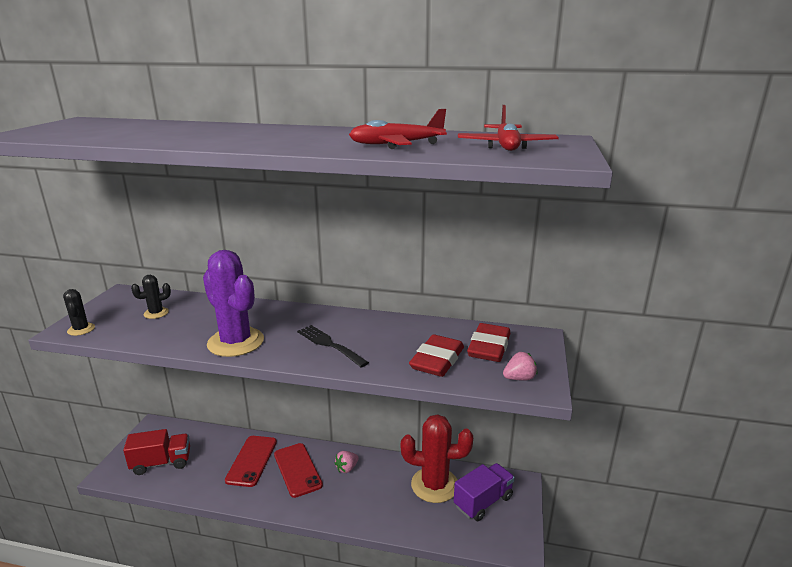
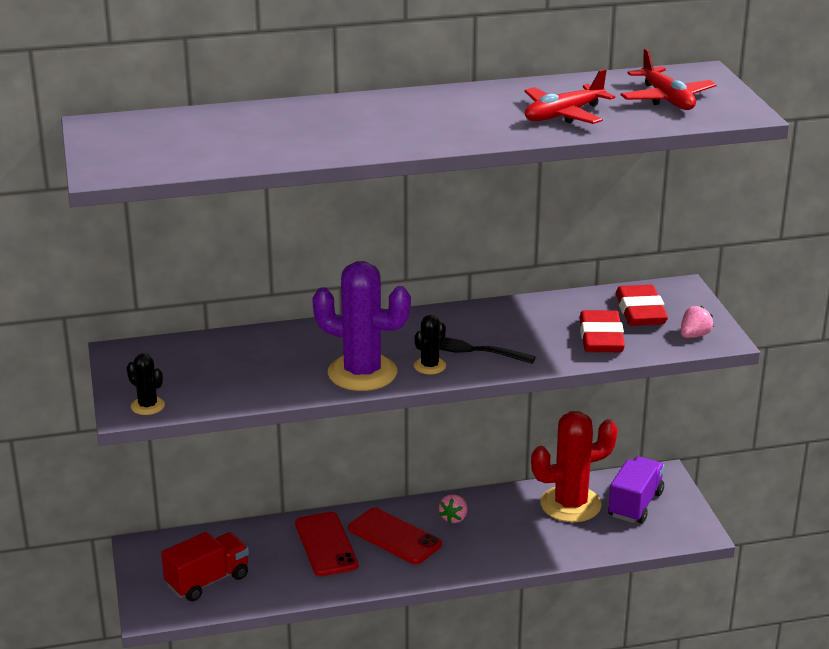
camera: 25 degrees left, 5 degrees up
black cactus [131,275,171,319] -> black cactus moved to [414,315,446,374]

